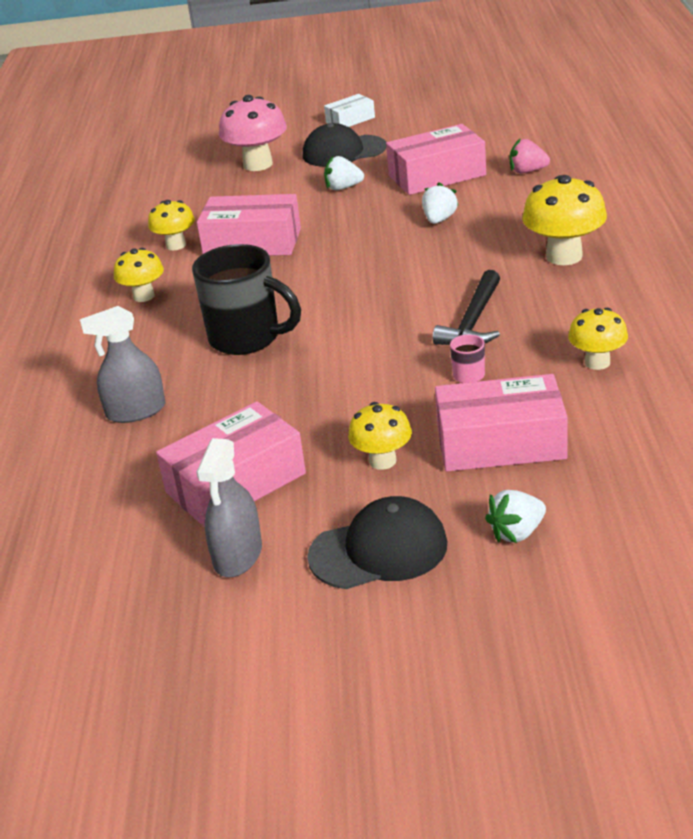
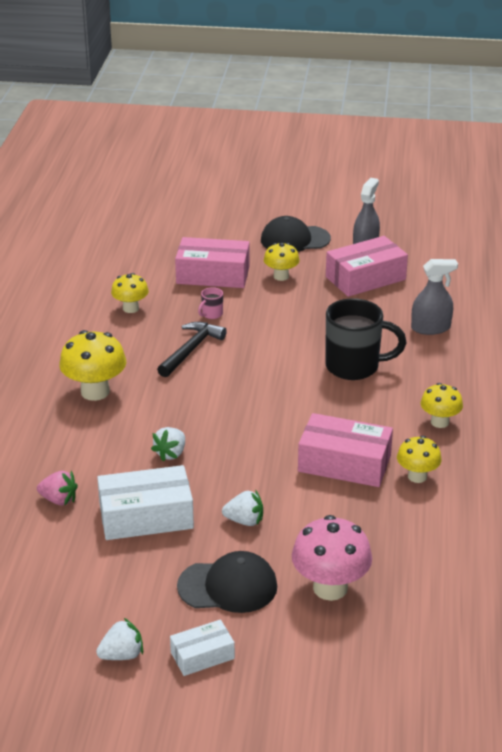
camera: 175 degrees left, 0 degrees up
black mug [192,244,301,355] -> black mug turned 150 degrees clockwise [325,298,406,380]
pink box [386,124,486,195] -> white box [97,465,194,540]
white strawberry [485,490,546,543] -> white strawberry moved to [96,618,143,660]

